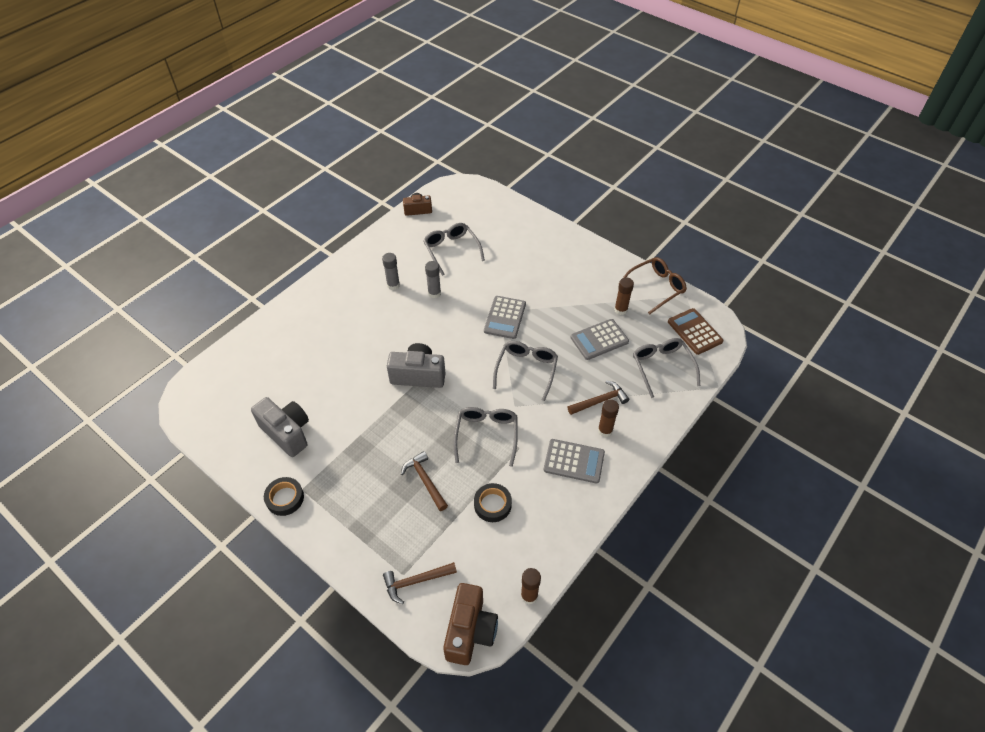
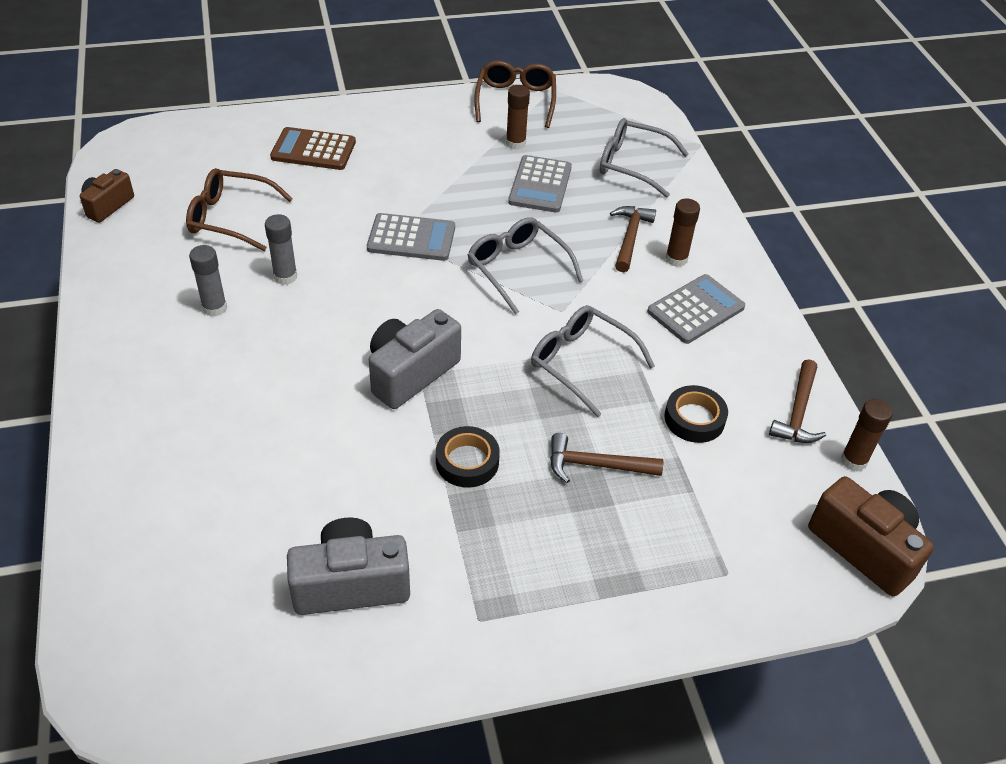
camera: 55 degrees left, 5 degrees down
black tape [264,477,304,516] -> black tape moved to [436,426,500,488]
brown hammer [383,562,457,604] -> brown hammer moved to [769,359,826,443]
grey glasses [423,223,485,276] -> brown glasses [186,168,293,251]
grey calculator [484,296,526,339] -> grey calculator turned 45 degrees counterclockwise [367,213,455,261]
brown calculator [668,308,724,355] -> brown calculator moved to [270,127,356,170]

